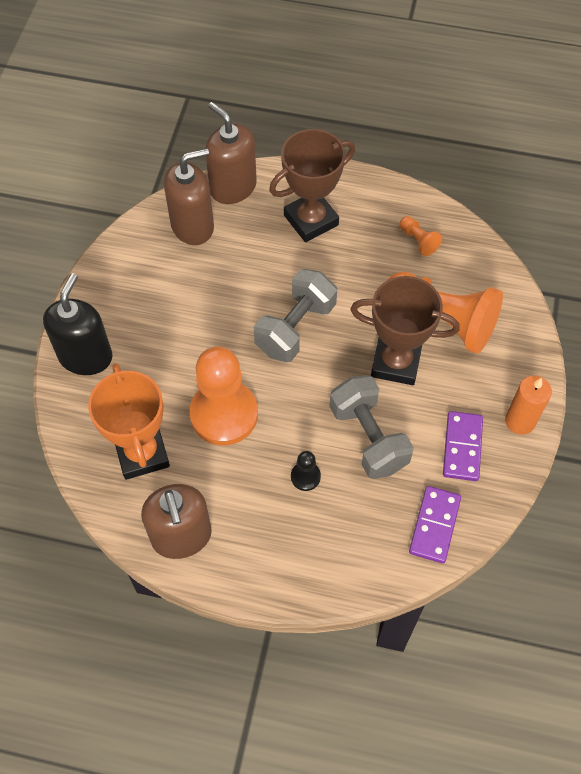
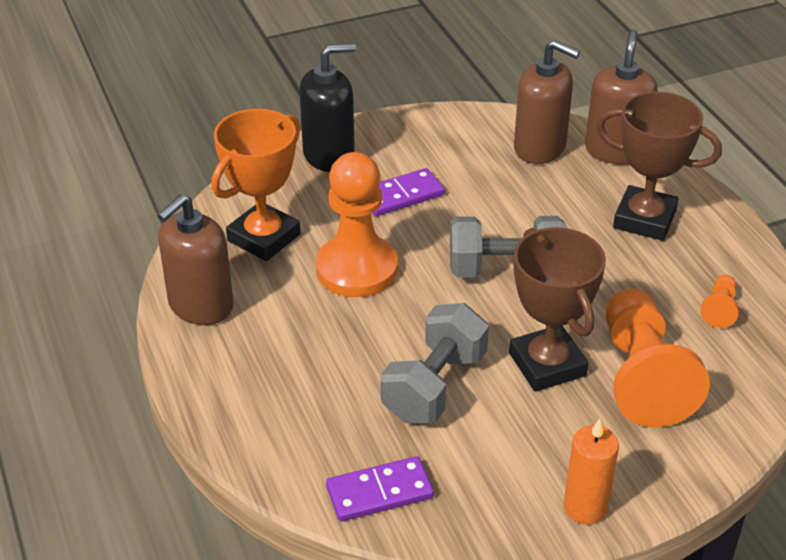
camera: 55 degrees right, 20 degrees down
black pawn [291,451,321,491] -> none
purple domino [443,411,483,481] -> purple domino moved to [372,168,444,216]

